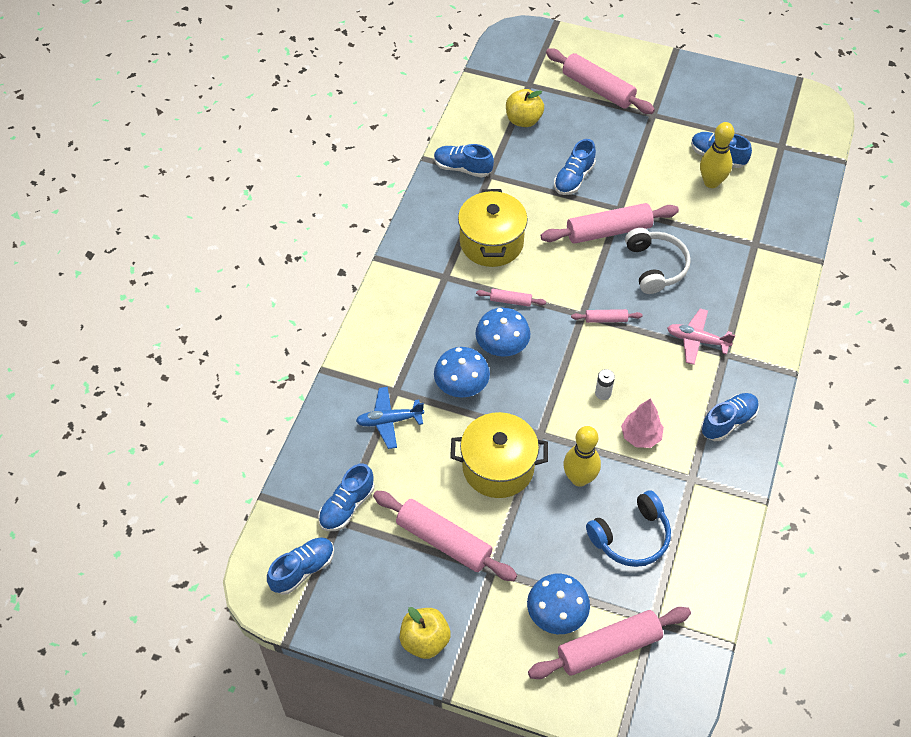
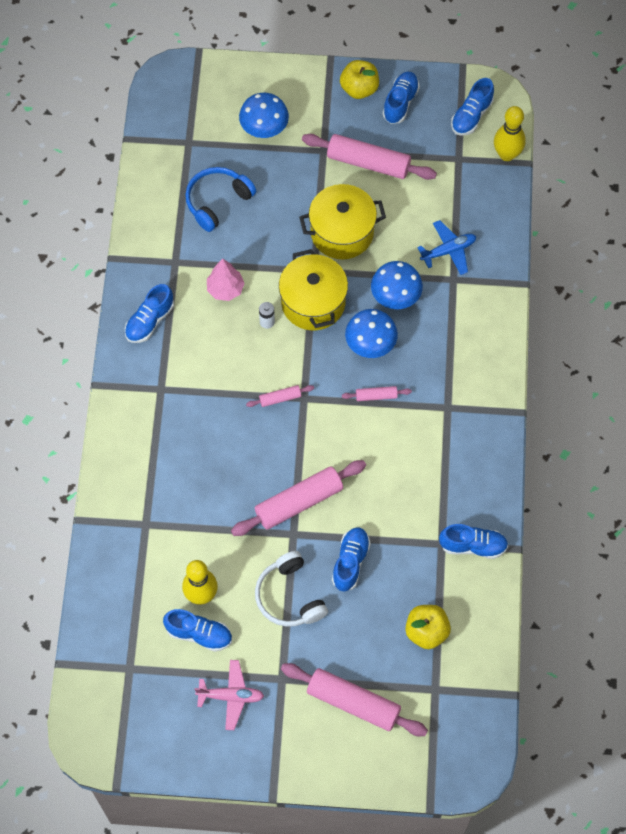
camera: 165 degrees right, 10 degrees up
blue shoe [318,463,374,531] -> blue shoe moved to [383,72,420,124]
yellow pot [458,189,528,267] -> yellow pot moved to [279,249,348,330]
pink rolling pin [528,607,691,679] -> none
yellow bowling pin [563,426,601,487] -> yellow bowling pin moved to [494,106,526,161]
white headphones [625,228,691,294] -> white headphones moved to [255,551,328,627]
pink plane [667,309,735,365] -> pink plane moved to [194,660,264,730]

